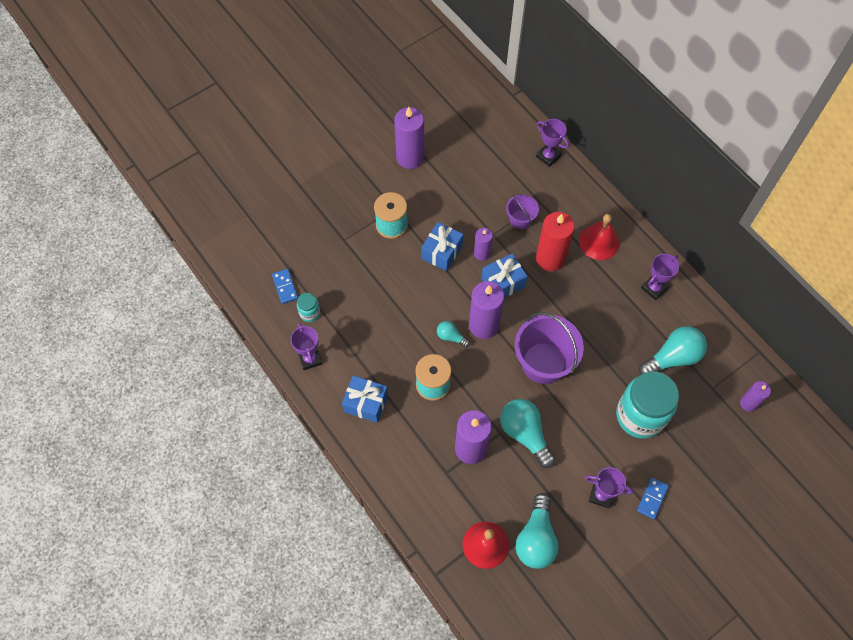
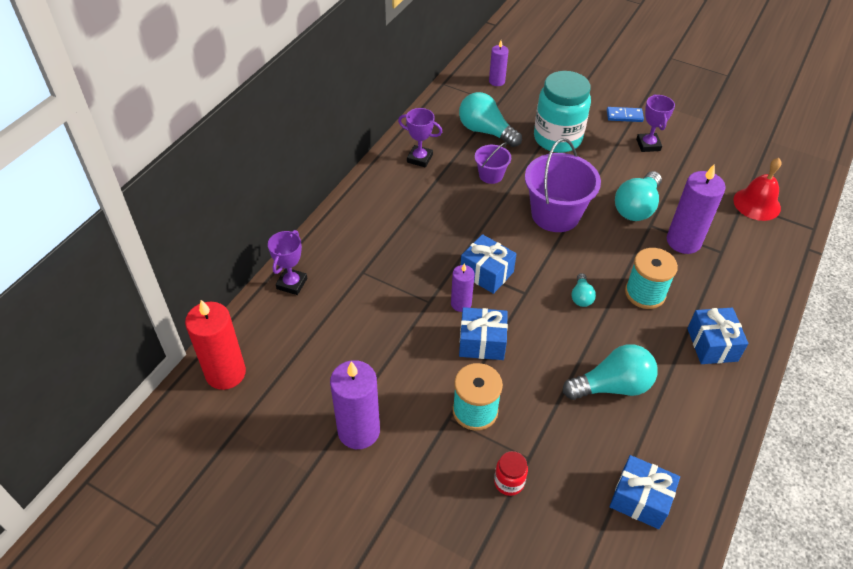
camera: 115 degrees left, 15 degrees down
blue domino [272,269,298,304] -> blue gift [610,455,680,529]
purple trophy [290,322,322,370] -> none
turquoise jar [297,293,320,322] -> none
purple candle [469,281,504,339] -> none
purple bucket [506,194,539,229] -> purple bucket moved to [475,142,511,184]
turquoise light bulb [516,493,559,569] -> turquoise light bulb moved to [563,344,657,400]
red candle [536,212,575,271] -> red candle moved to [185,300,246,390]
red bell [579,214,620,260] -> none
none -> red jar [494,451,528,496]

